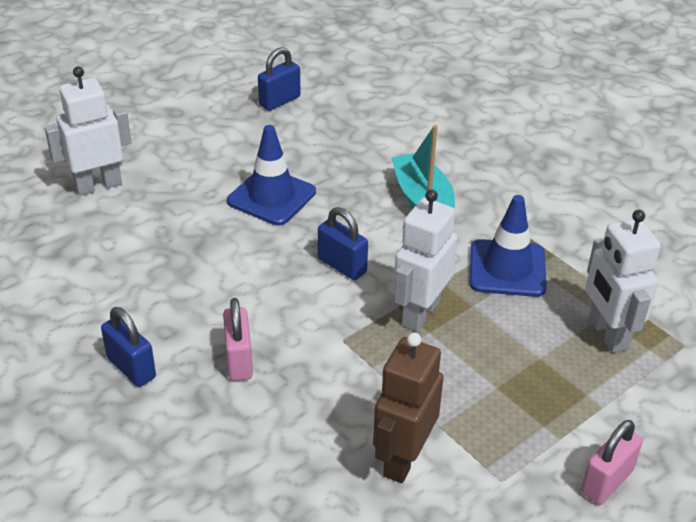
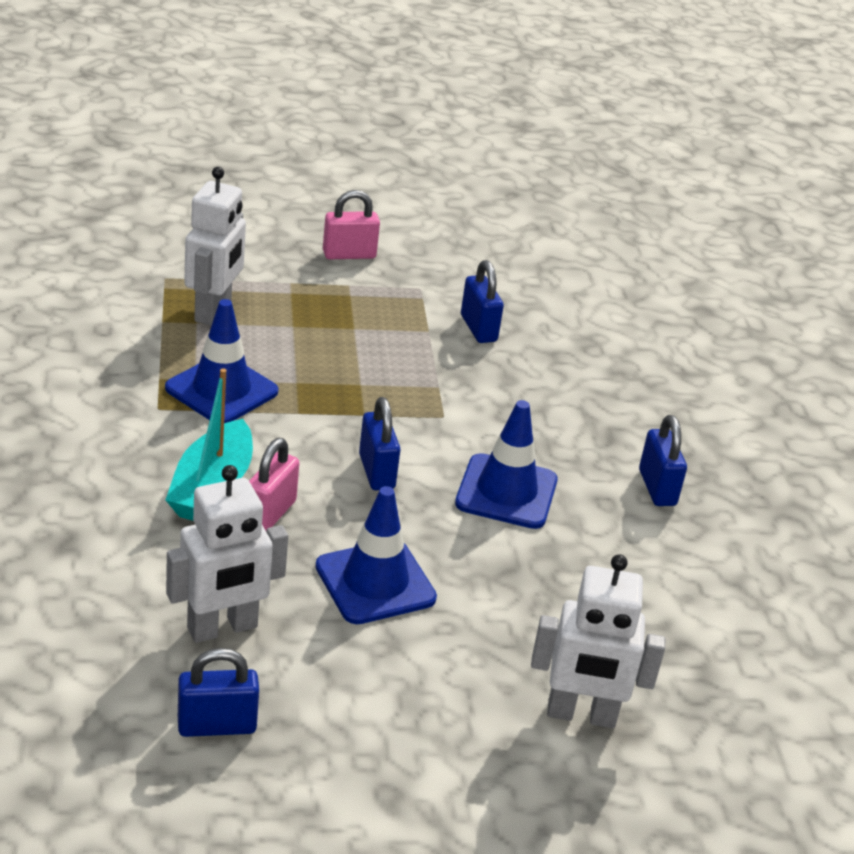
camera: 150 degrees left, 5 degrees down
pink padlock [223,298,253,381] -> pink padlock moved to [249,438,299,530]
brown robot [373,333,444,483] -> blue padlock [461,260,504,343]
white robot [393,189,458,332] -> white robot moved to [166,465,288,643]
none -> blue traffic cone [455,400,558,529]

